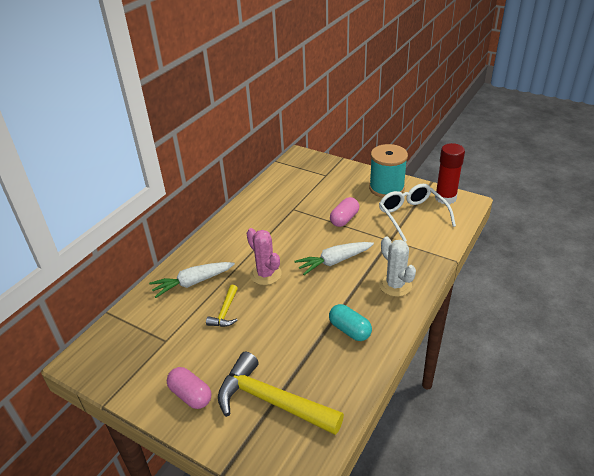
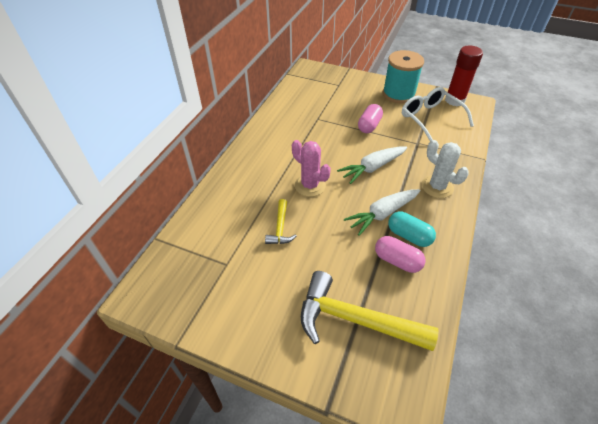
camera: 10 degrees left, 10 degrees up
white carrot [149,262,235,298] -> white carrot moved to [344,189,420,236]
pink capsule [167,367,211,409] -> pink capsule moved to [375,236,425,273]

